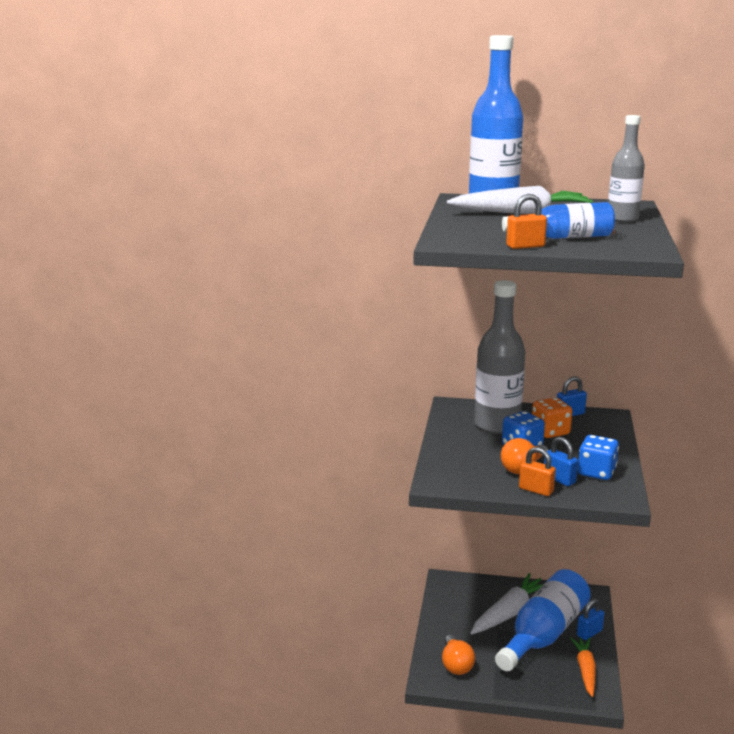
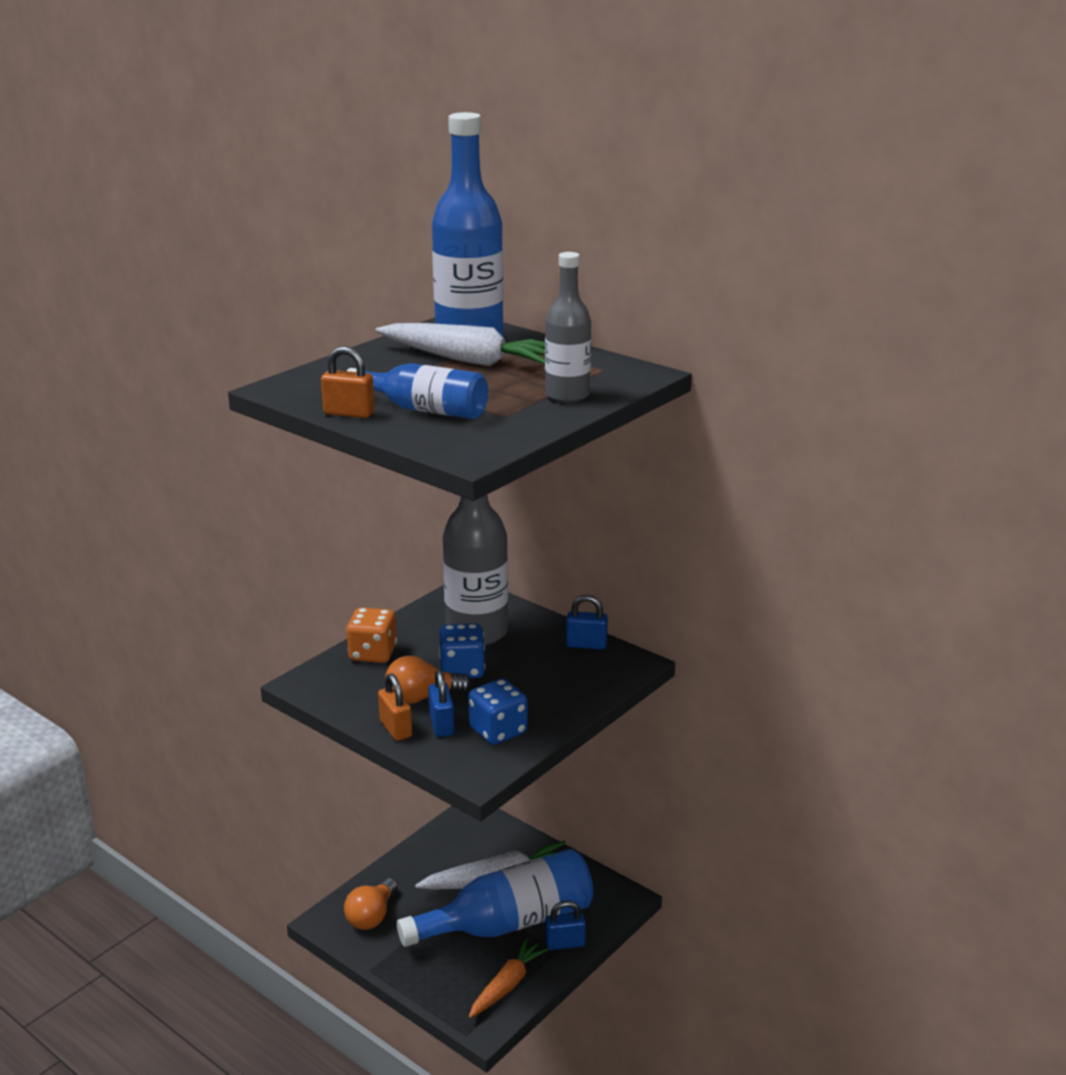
camera: 30 degrees right, 5 degrees up
orange dice [532,397,572,438] -> orange dice moved to [346,607,397,663]

